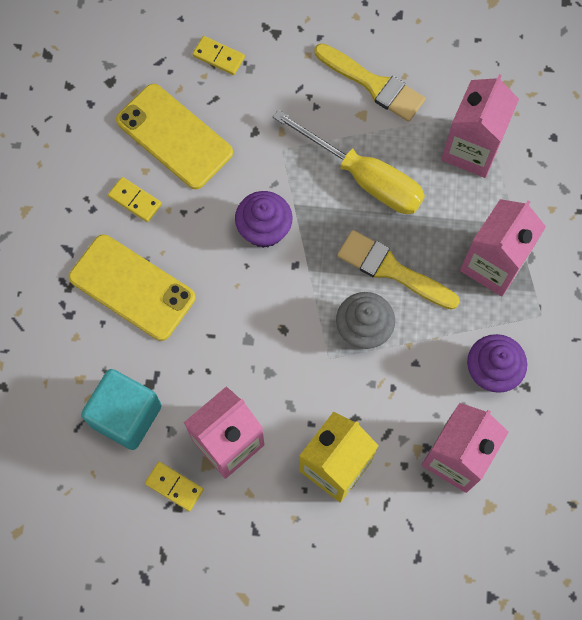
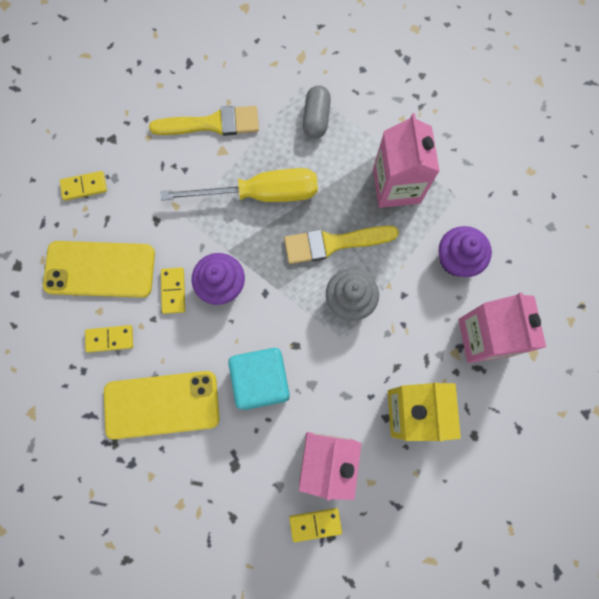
camera: 40 degrees left, 5 degrees up
turquoise cube [81,369,162,450] -> turquoise cube moved to [228,348,290,410]
pink carton [441,74,519,178] -> grey capsule [303,85,331,139]
none -> yellow domino [161,267,185,314]

